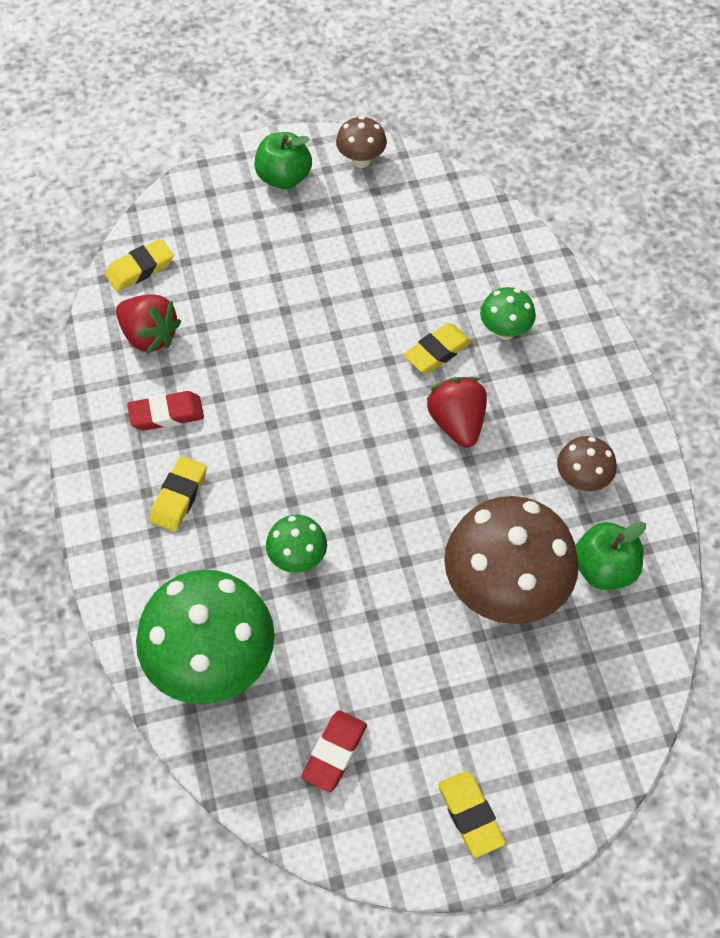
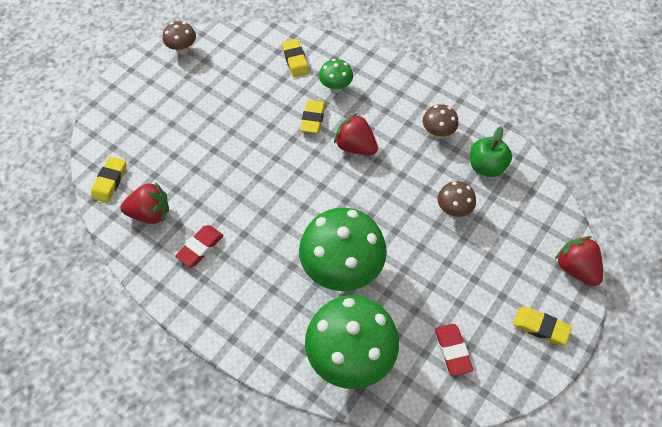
camera: 40 degrees left, 0 degrees up
yellow eraser [149,456,207,532] -> yellow eraser moved to [282,39,309,77]
green apple [254,132,312,189] -> none
green mushroom [266,515,327,573] -> green mushroom [299,207,387,291], size x2.10
brown mushroom [444,496,579,624] -> brown mushroom [437,181,476,217], size x0.48
none -> red strawberry [555,236,603,286]

